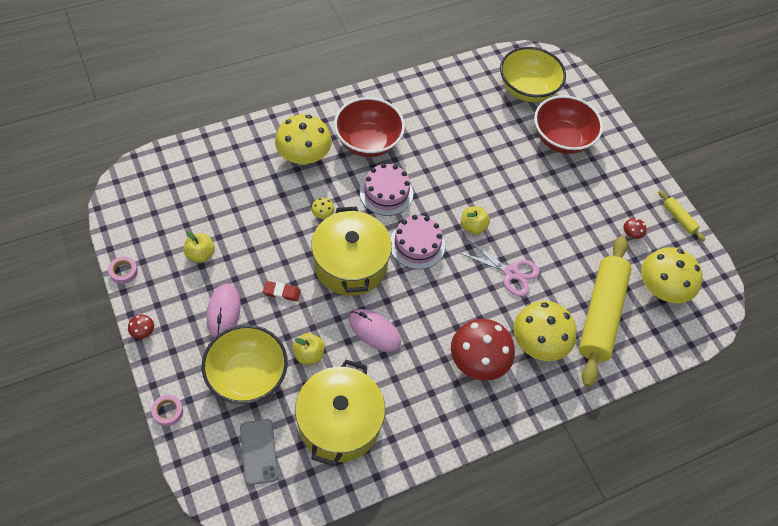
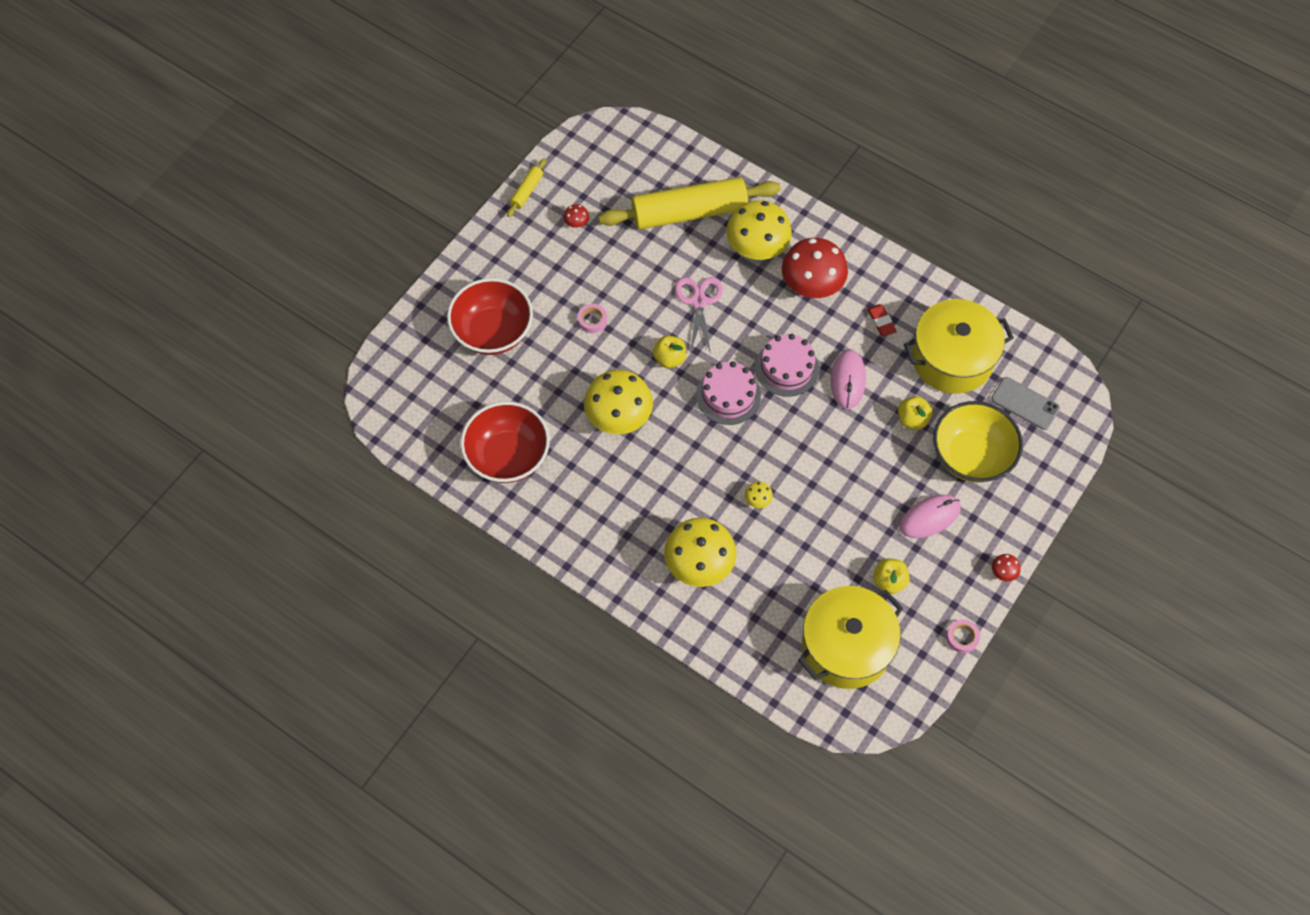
camera: 115 degrees left, 5 degrees up
pink tape [151,395,183,426] -> pink tape moved to [578,304,607,333]
grey phone [240,419,278,485] -> grey phone turned 75 degrees clockwise [991,377,1060,430]
red eraser [263,281,301,301] -> red eraser moved to [867,304,897,336]
yellow pot [311,206,392,296] -> yellow pot moved to [798,586,903,689]
red bowl [334,97,405,157] -> red bowl moved to [460,402,550,483]
pink cake [360,163,413,216] -> pink cake moved to [755,334,819,397]
yellow bowl [500,47,566,102] -> none
yellow mushroom [641,247,703,303] -> yellow mushroom moved to [584,370,653,434]

